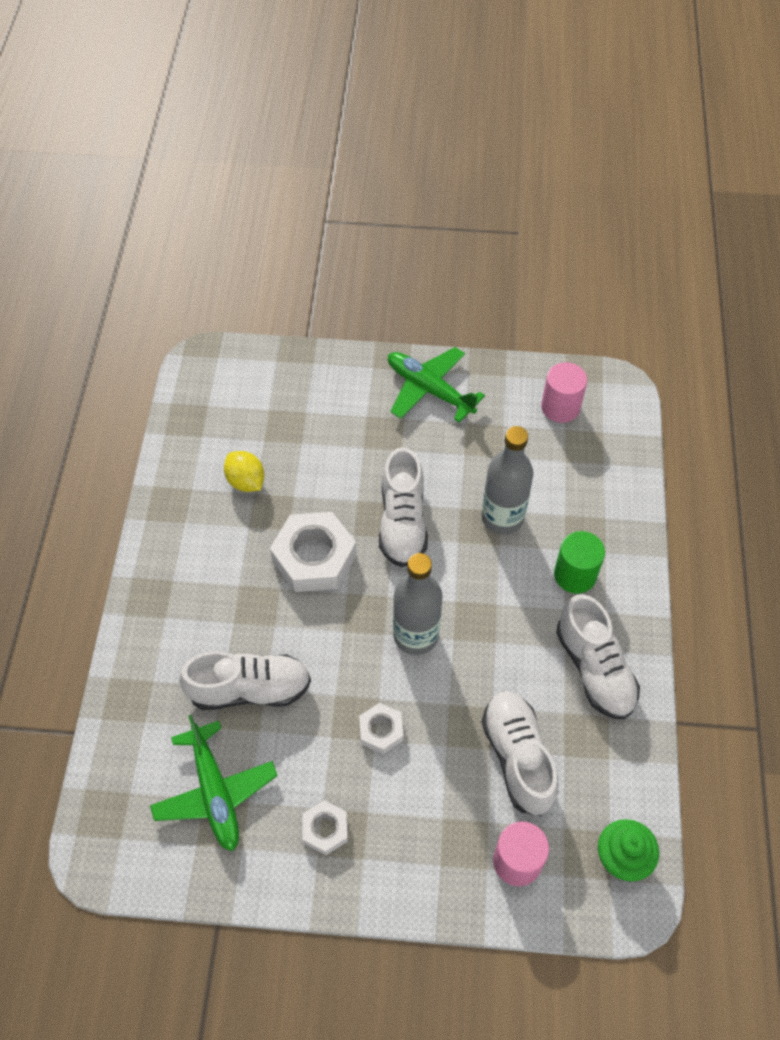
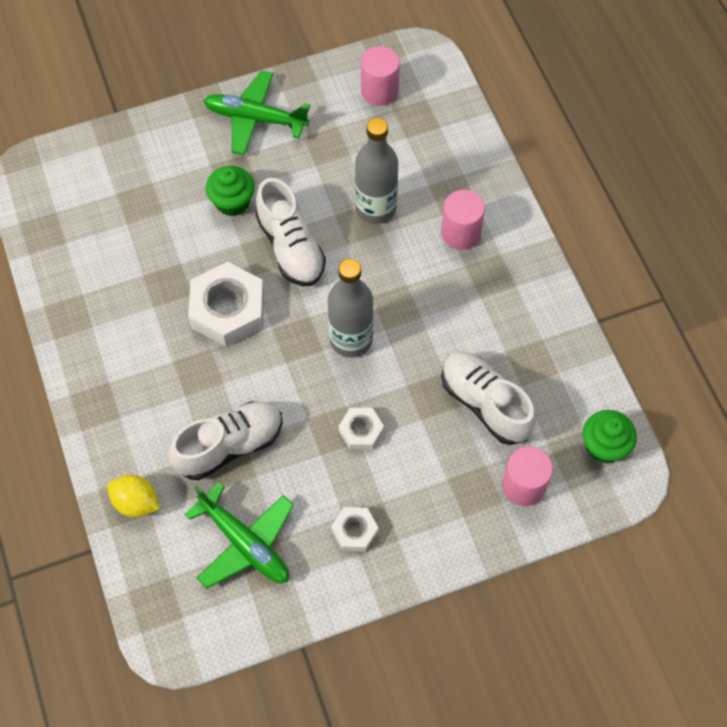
camera: 25 degrees left, 5 degrees up
yellow lemon [224,451,264,492] -> yellow lemon moved to [107,475,160,517]
green cylinder [554,531,605,594] -> pink cylinder [441,190,485,250]
white shoe [556,594,640,719] -> none
none -> green cupcake [206,166,255,216]

